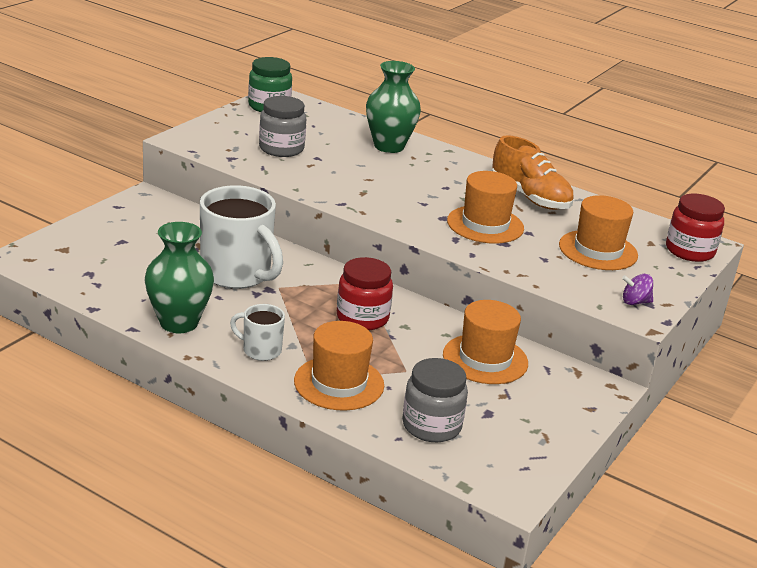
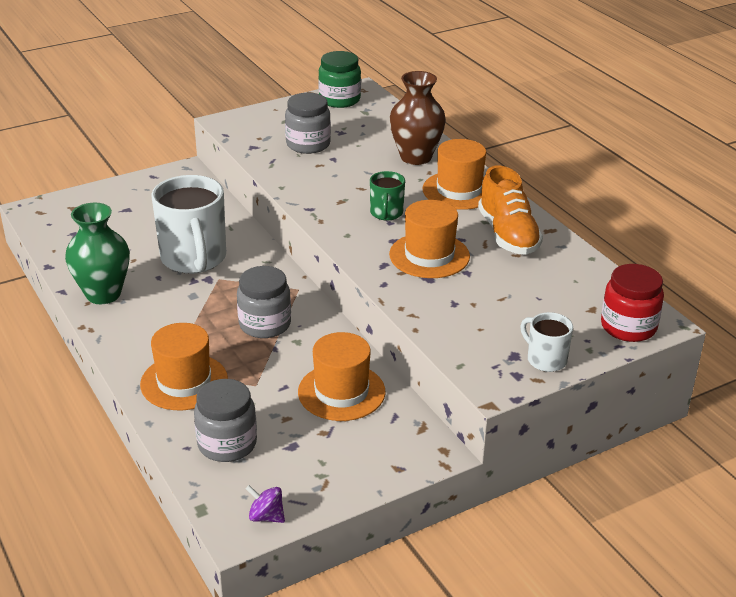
camera: 30 degrees right, 5 degrees up
white mug [230,304,285,361] -> white mug moved to [520,312,573,372]
red jar [337,257,393,330] -> grey jar [237,266,291,338]
green vase [366,61,421,153] -> brown vase [389,71,446,165]
orange hat [559,195,638,270] -> orange hat moved to [422,139,486,210]
purple spinning top [622,274,653,305] -> purple spinning top moved to [246,485,285,523]
none -> green mug [370,171,405,221]

